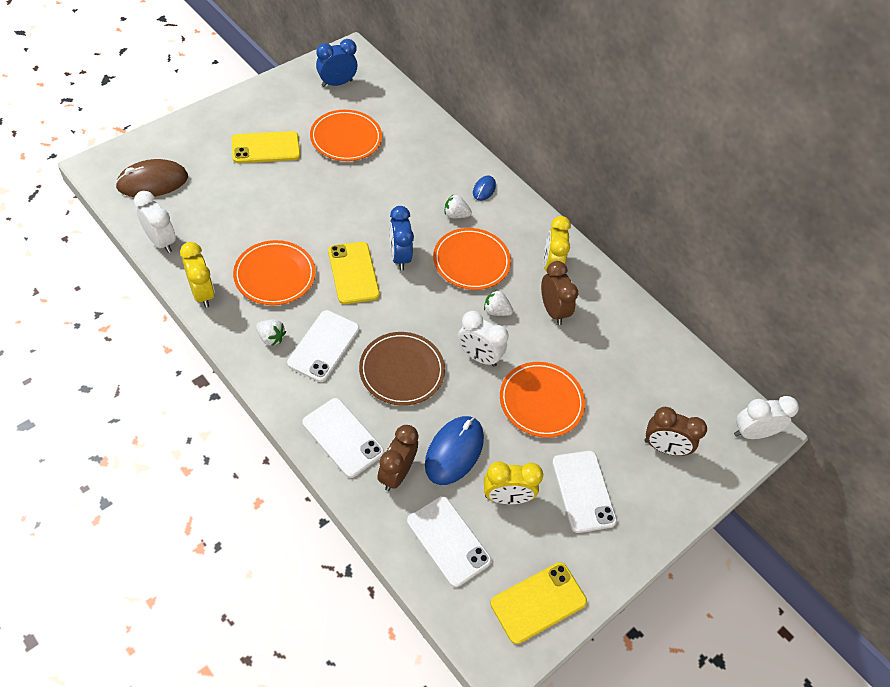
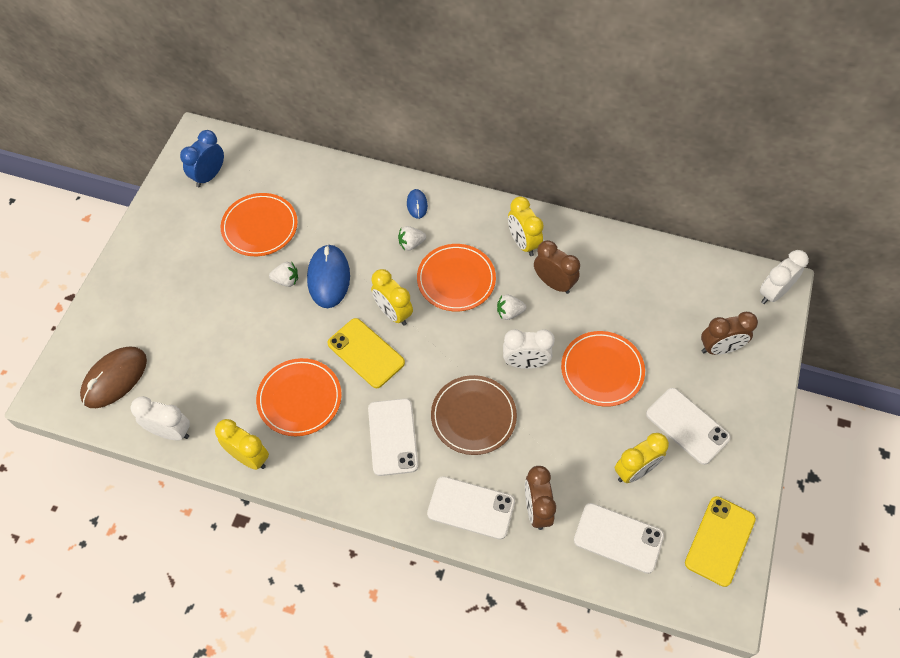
camera: 25 degrees left, 5 degrees up
yellow phone [231,131,300,163] -> none
white strawberry [256,320,286,346] -> white strawberry moved to [269,262,298,287]
blue clock [389,206,414,270] -> yellow clock [371,269,413,326]
blue mouse [425,416,484,485] -> blue mouse moved to [307,244,350,308]

